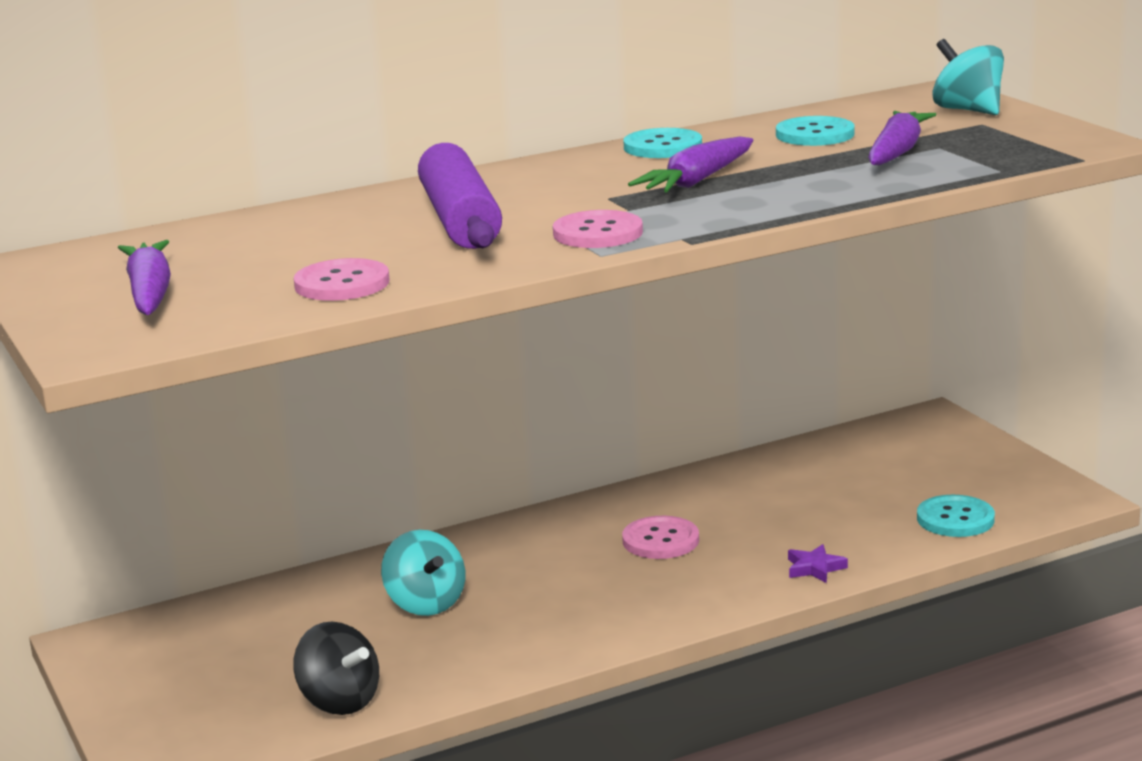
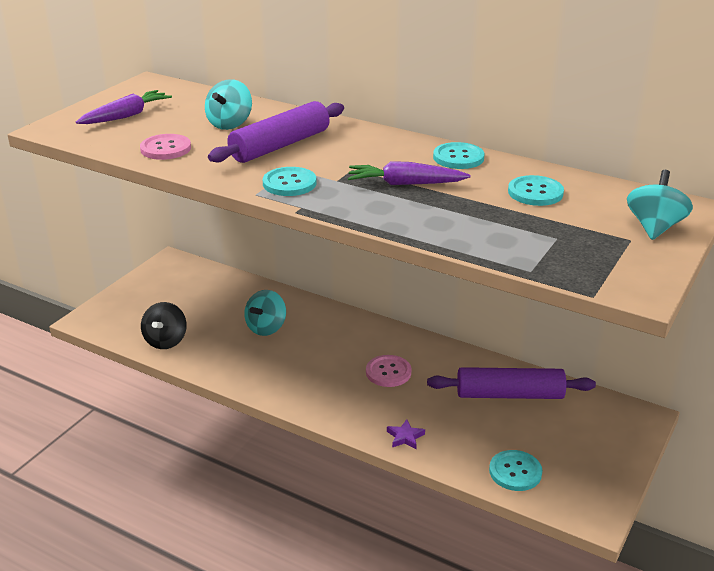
camera: 55 degrees right, 10 degrees up
pink button [553,210,643,248] -> turquoise button [263,167,316,196]
purple carrot [868,111,936,165] -> none
none -> turquoise spinning top [205,79,252,130]
none -> purple rolling pin [427,367,596,399]

